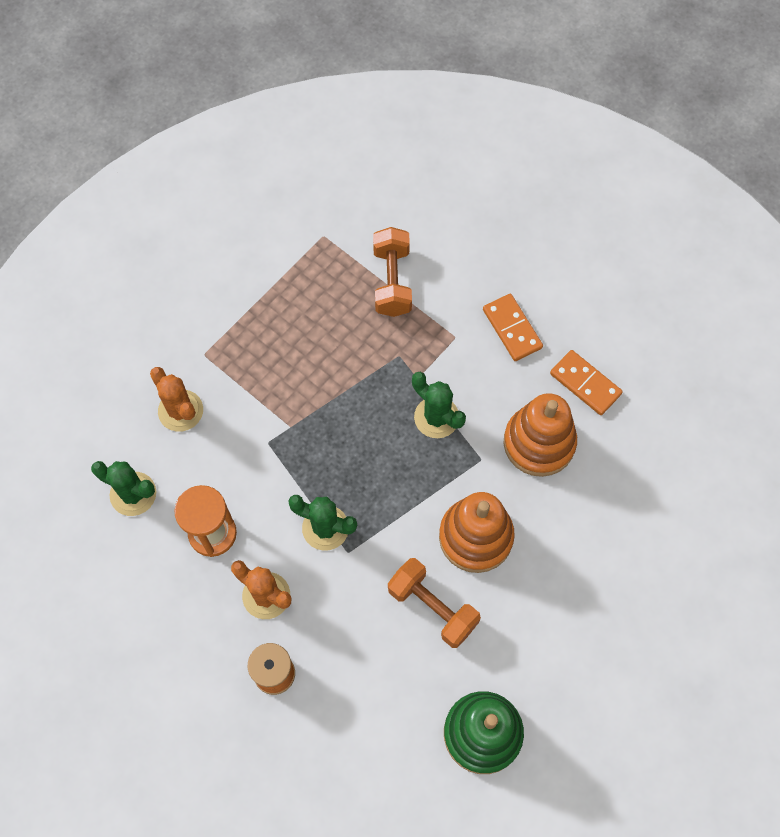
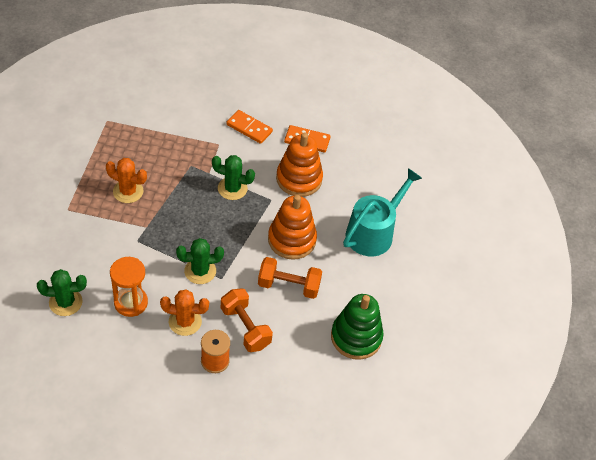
camera: 35 degrees left, 15 degrees down
orange cactus [150,367,203,432] -> orange cactus moved to [106,158,147,203]
orange dumbbell [373,227,412,317] -> orange dumbbell moved to [221,288,273,352]
none -> turquoise watering can [343,168,422,256]

